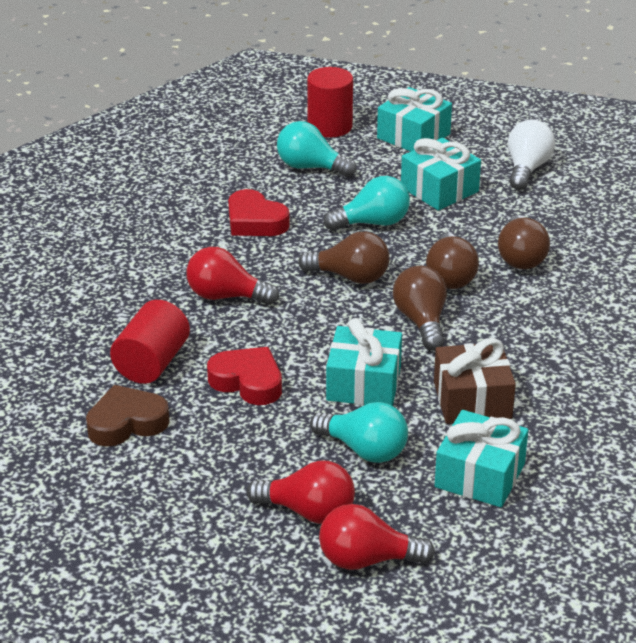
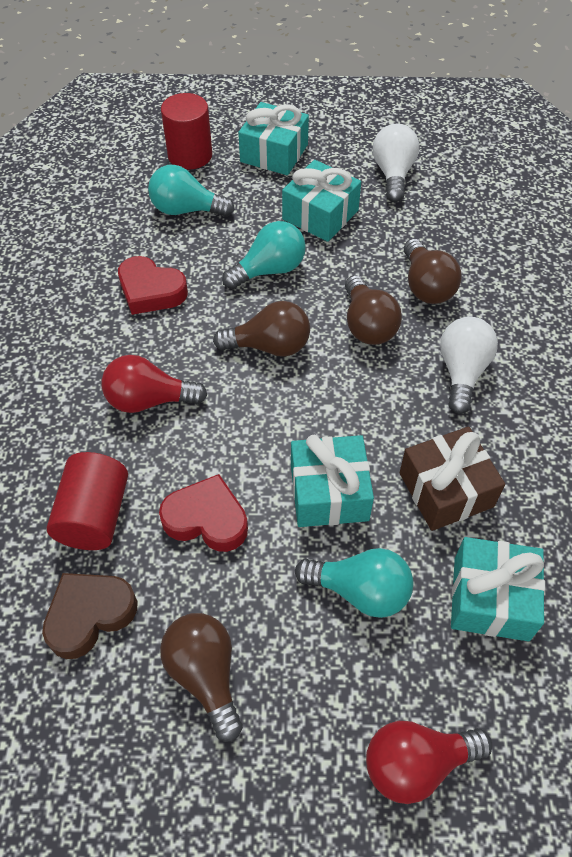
camera: 15 degrees left, 20 degrees up
red light bulb [247,460,355,524] -> none
brown light bulb [393,266,447,351] -> brown light bulb moved to [160,613,243,742]
none -> white light bulb [440,317,498,414]

